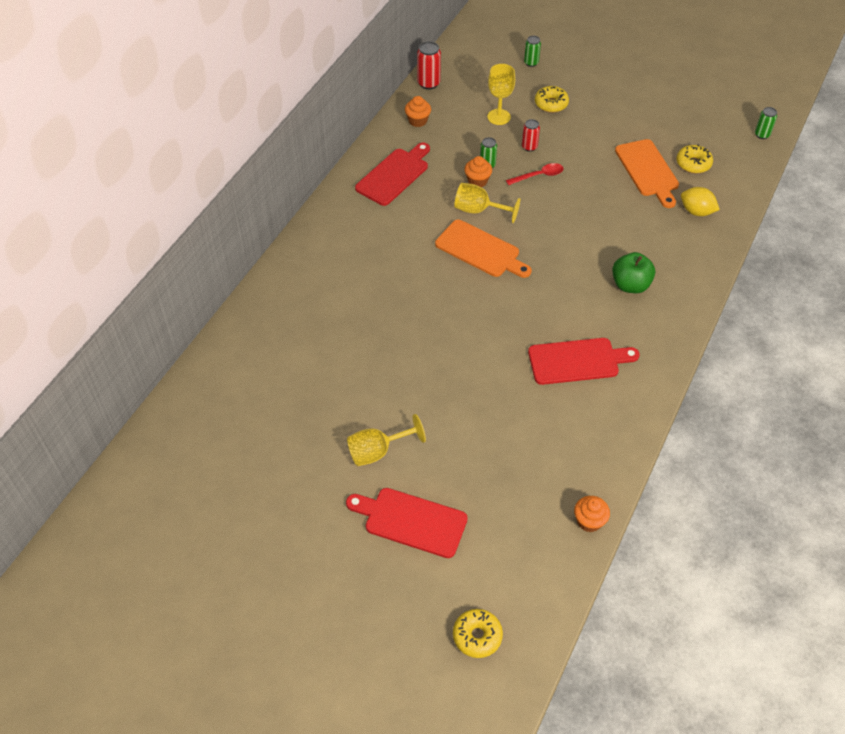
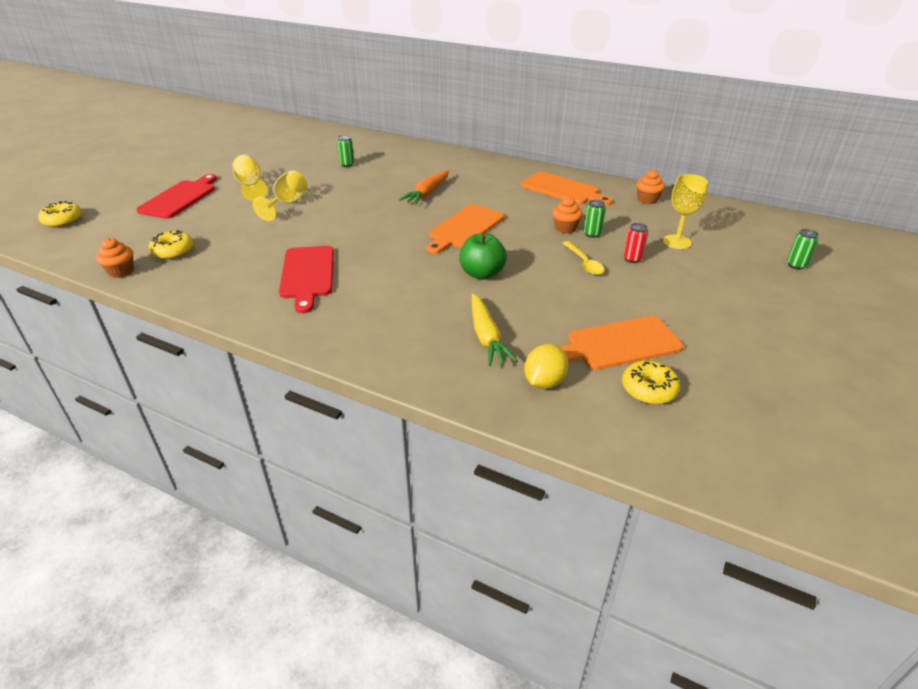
camera: 90 degrees right, 15 degrees down
red cutting board [355,143,430,206] -> orange cutting board [521,172,613,206]
red can [417,41,441,90] -> none
yellow goblet [454,183,520,223] -> yellow goblet moved to [253,170,307,221]
red spoon [506,163,564,185] -> yellow spoon [562,241,604,275]
yellow donut [535,86,569,113] -> yellow donut moved to [149,230,194,259]
green apple [612,252,655,293] -> green apple moved to [459,233,507,280]
green can [755,107,777,139] -> green can moved to [337,135,354,167]
none -> orange carrot [399,170,449,205]
none -> yellow carrot [471,294,517,366]

